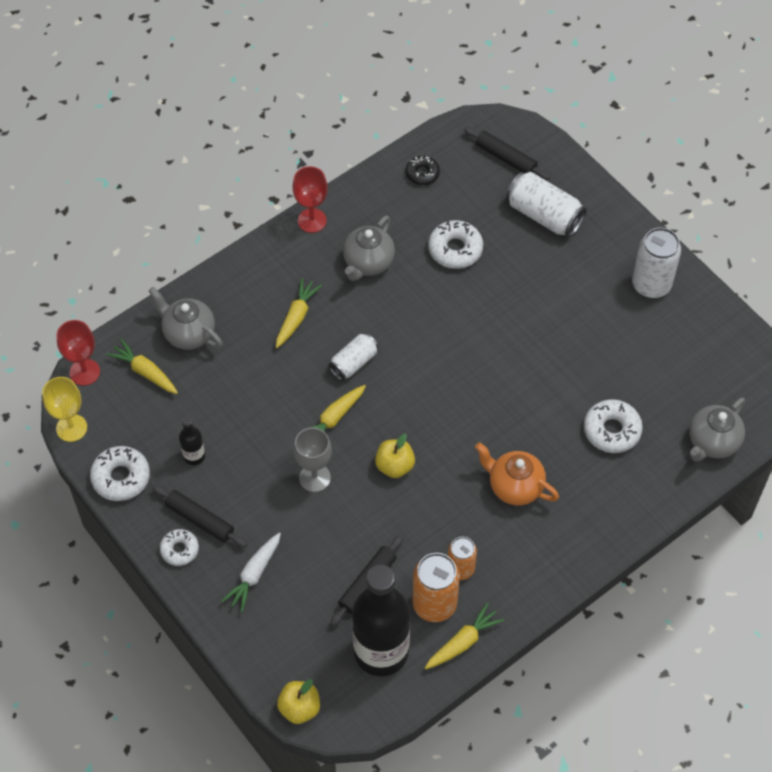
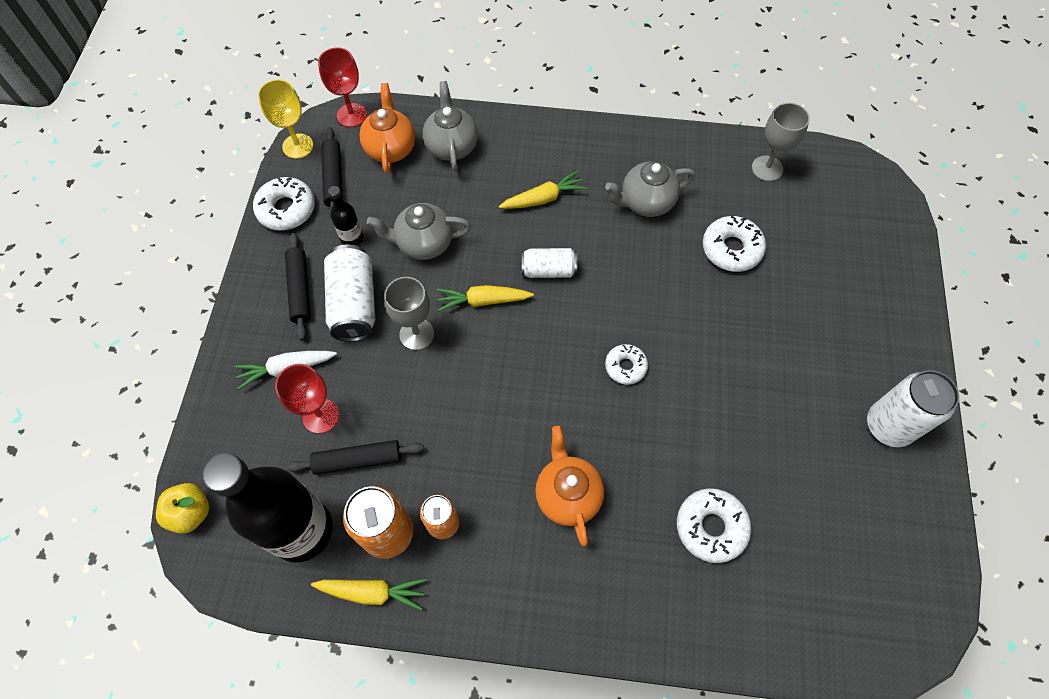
camera: 45 degrees right, 5 degrees up
yellow carrot [106,339,178,394] -> orange teapot [359,83,415,173]
white donut [160,529,199,566] -> white donut moved to [605,344,648,385]
red goblet [293,166,328,233] -> red goblet moved to [275,364,339,434]
yellow apple [375,434,415,478] -> none
black donut [406,156,440,185] -> grey goblet [752,103,810,181]
black rolling pin [464,127,550,180] -> black rolling pin moved to [321,127,343,220]
white can [506,172,587,237] -> white can moved to [324,244,375,342]
grey teapot [689,398,745,461] -> grey teapot moved to [367,203,471,260]

